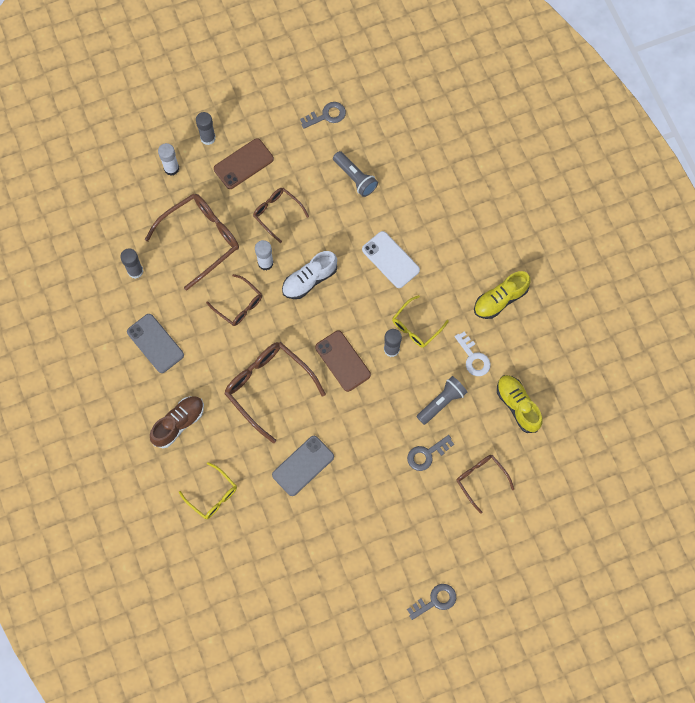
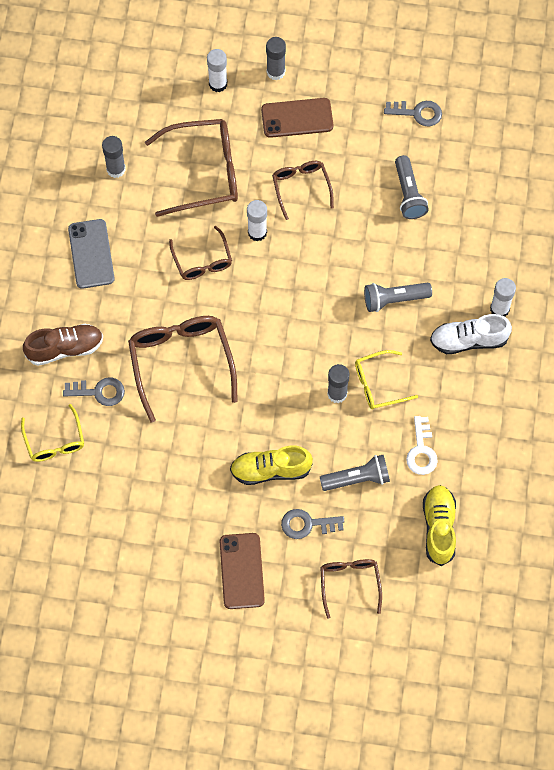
camera: 30 degrees right, 5 degrees down
grey phone [272,436,334,496] -> none
white shoe [282,251,337,299] -> white shoe moved to [430,314,512,354]
brown phone [315,331,371,392] -> brown phone moved to [220,533,265,609]
white phone [362,231,420,288] -> grey flashlight [364,283,432,312]
grey key [407,584,456,620] -> grey key moved to [63,378,125,406]
yellow shoe [474,271,530,319] -> yellow shoe moved to [230,446,313,485]
none -> white glue stick [490,278,516,317]

